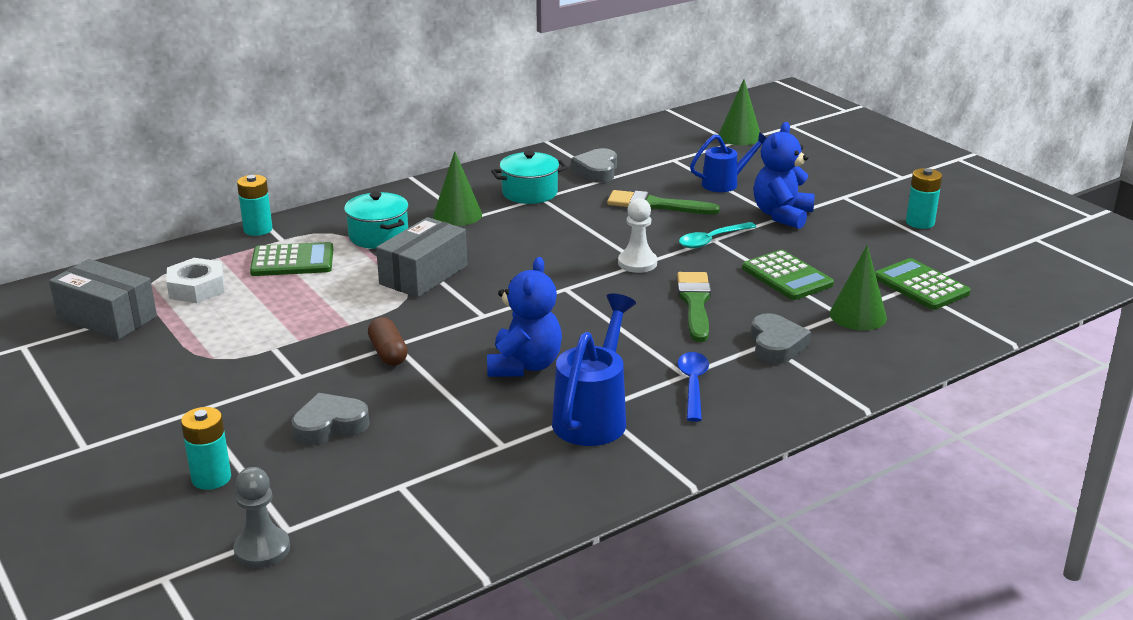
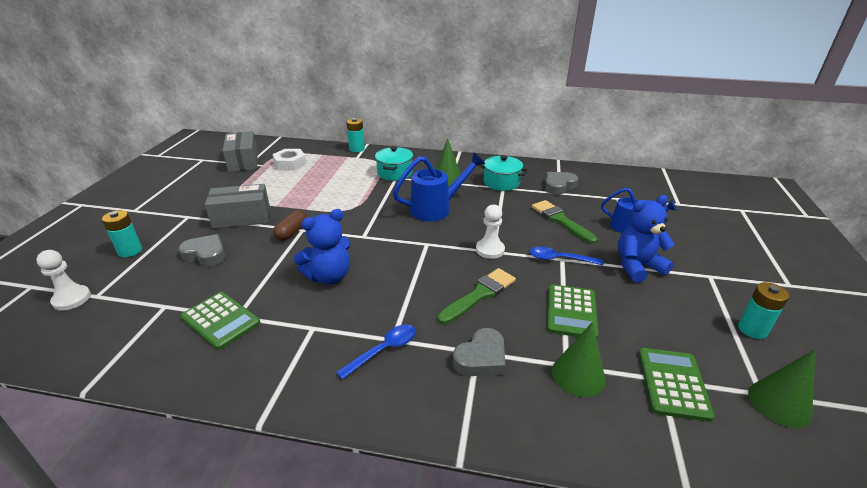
camera: 45 degrees right, 5 degrees up
grey pawn [233,467,290,568] -> white pawn [36,250,91,310]
green calculator [250,242,333,276] -> green calculator moved to [181,292,260,350]
grey box [376,217,467,298] -> grey box moved to [205,184,270,229]
blue watering can [552,293,636,446] -> blue watering can moved to [393,152,485,221]
turquoise spoon [679,222,756,248] -> blue spoon [530,247,604,265]
green cone [718,79,760,145] -> green cone moved to [748,350,815,428]

